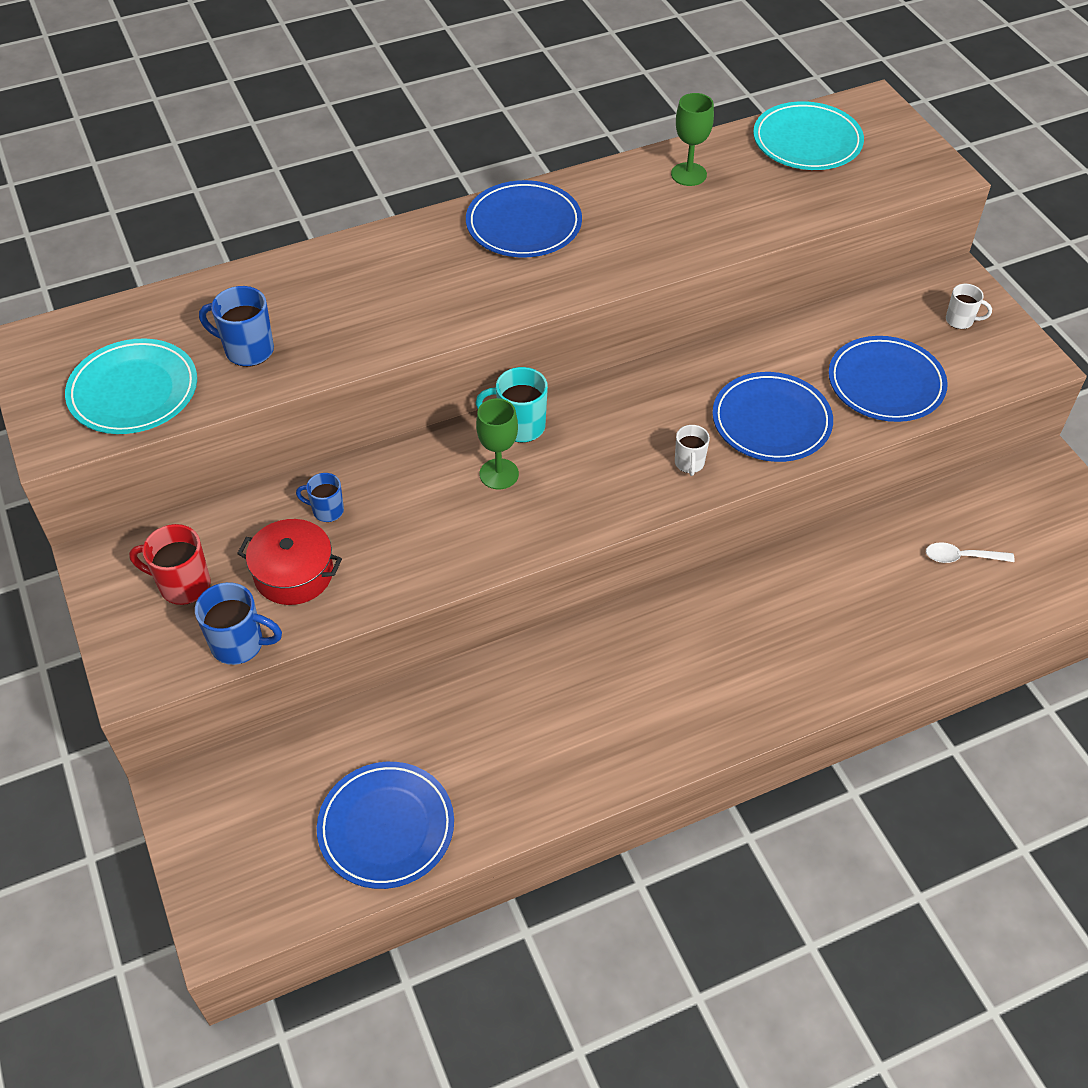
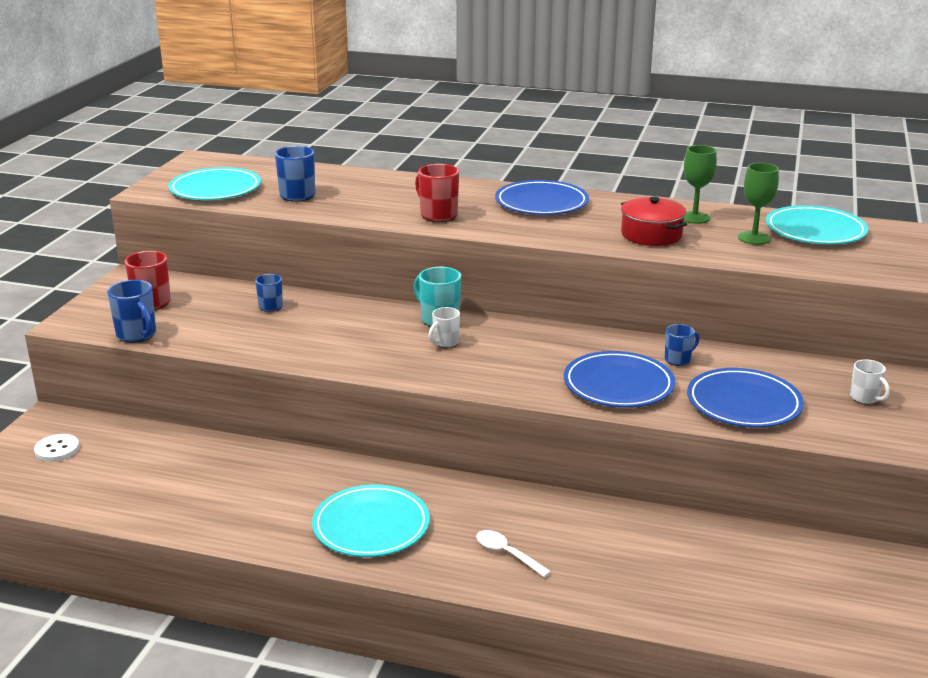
camera: 40 degrees right, 25 degrees down
red pot [237,519,342,605] -> red pot moved to [621,197,687,246]
blue plate [317,762,454,889] -> none
green goblet [476,398,519,490] -> green goblet moved to [738,163,779,245]
white mug [675,425,710,476] -> white mug moved to [428,307,460,348]
white spoon [926,542,1015,563] -> white spoon moved to [476,530,551,577]
none -> white button [34,434,79,462]
none -> turquoise plate [312,484,430,557]
none -> red mug [415,164,459,222]
none -> blue mug [665,324,700,366]

